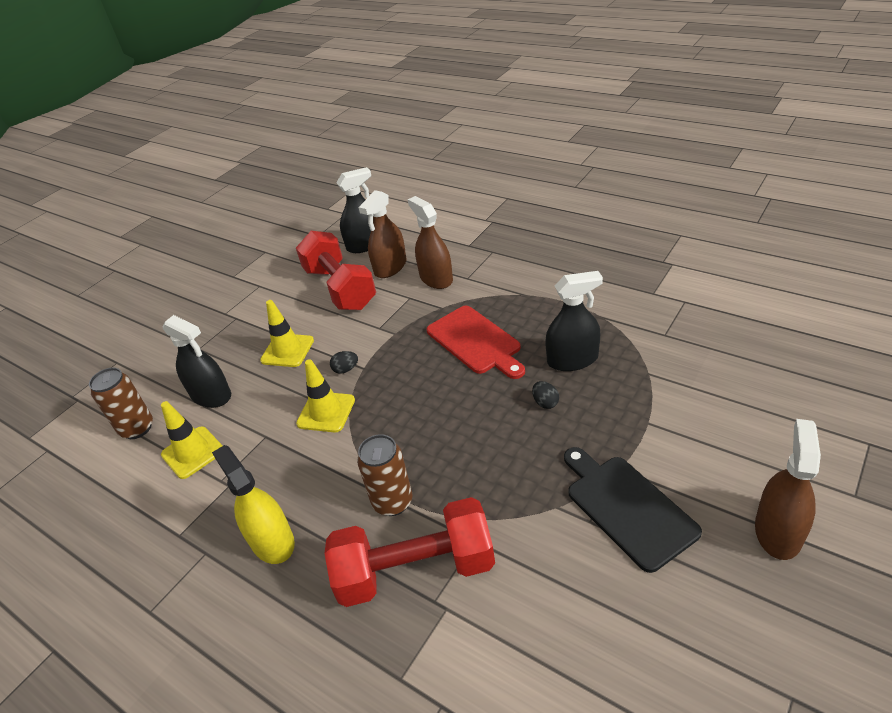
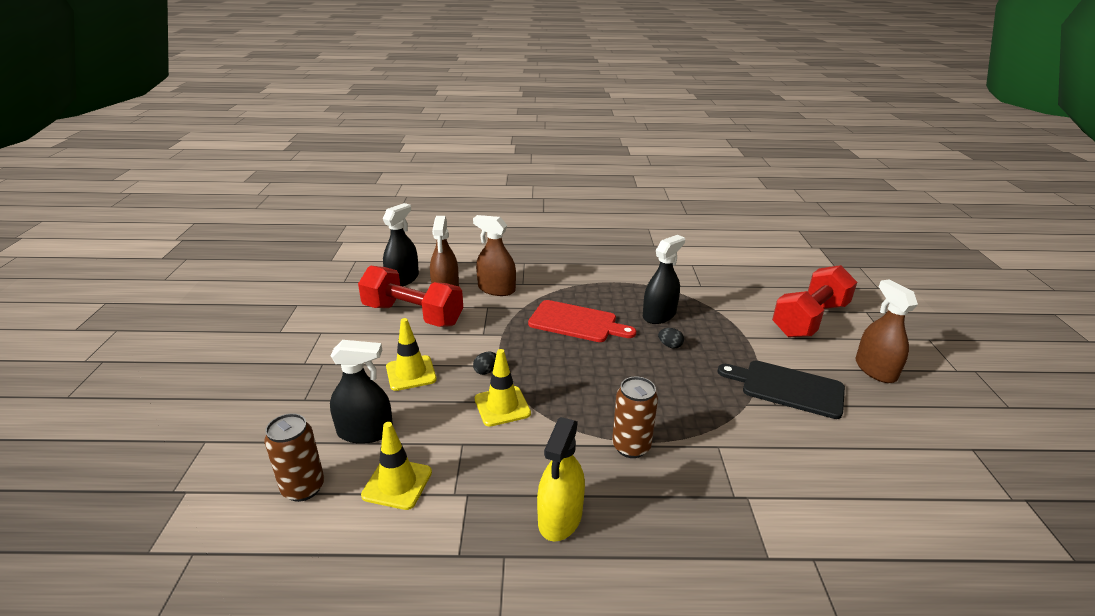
camera: 40 degrees left, 10 degrees down
yellow spray bottle [212,445,295,564] -> yellow spray bottle turned 90 degrees counterclockwise [537,417,585,542]
red dumbbell [324,497,495,607] -> red dumbbell moved to [772,265,857,337]

